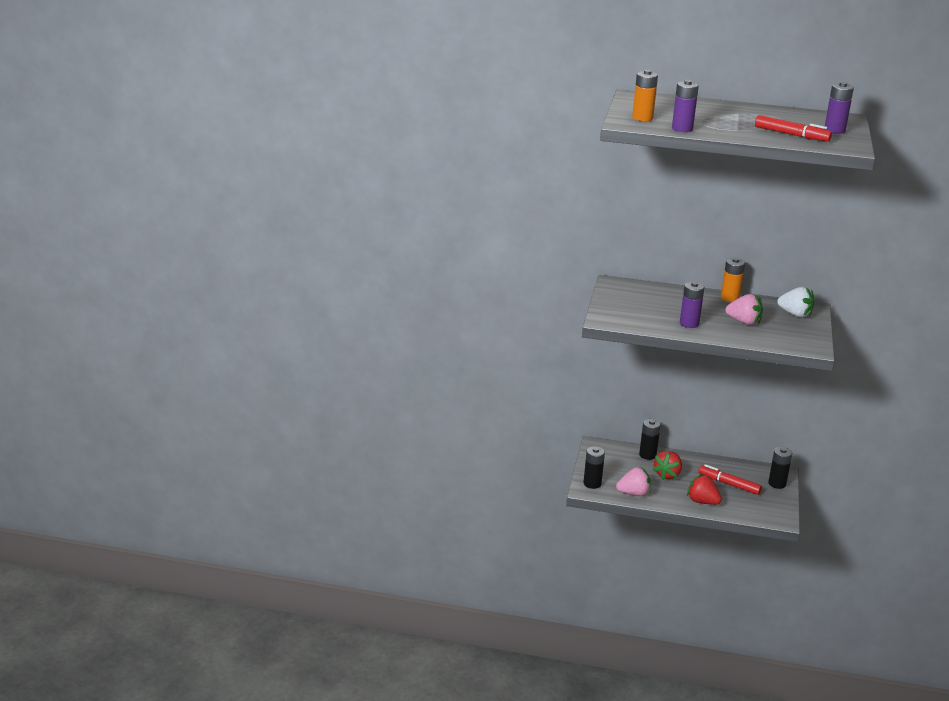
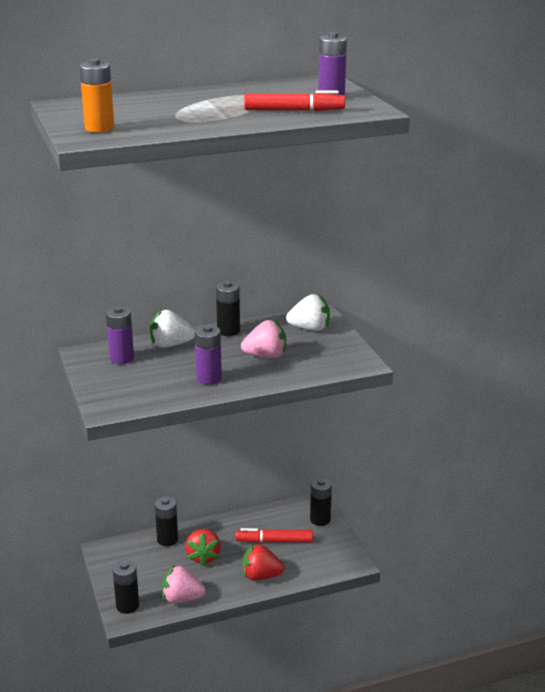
camera: 30 degrees left, 0 degrees up
pink strawberry [616,467,651,496] -> pink strawberry turned 135 degrees counterclockwise [162,565,205,603]
purple battery [672,80,699,132] -> purple battery moved to [106,306,134,364]
orange battery [721,258,745,302] -> black battery [216,281,240,336]
none -> white strawberry [150,309,195,347]

